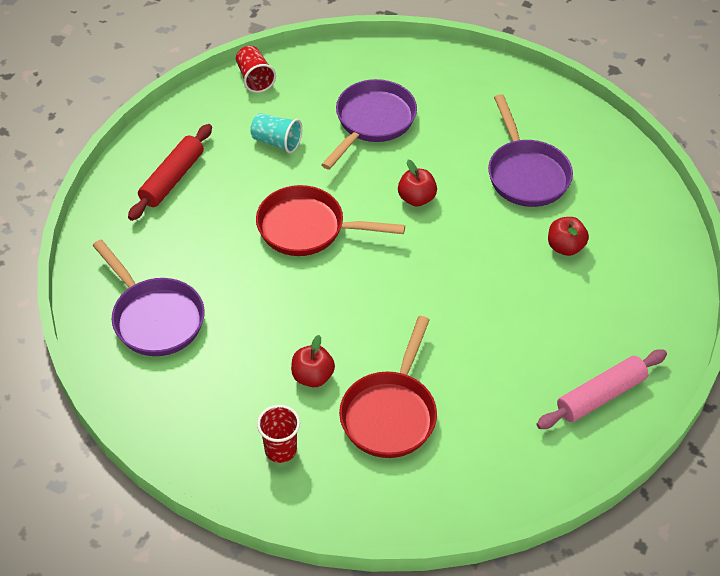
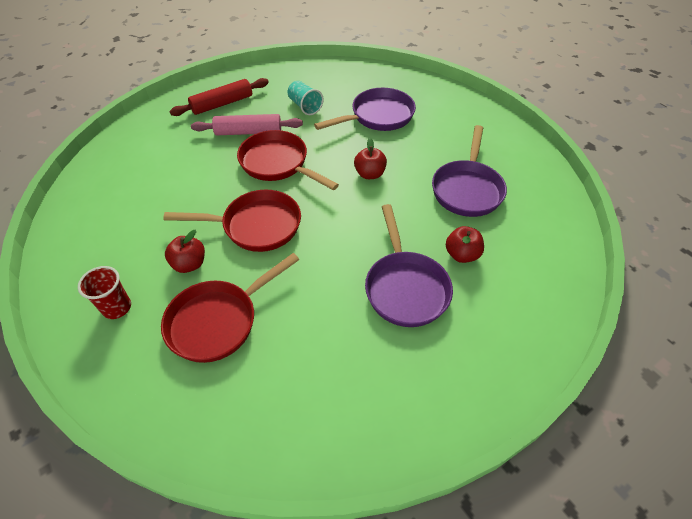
camera: 30 degrees right, 0 degrees up
purple pan [92,240,204,356] -> purple pan moved to [365,204,453,327]
red cup [236,46,276,93] -> none
pink rolling pin [536,349,667,429] -> pink rolling pin moved to [191,114,303,135]
none -> red pan [163,190,301,252]

